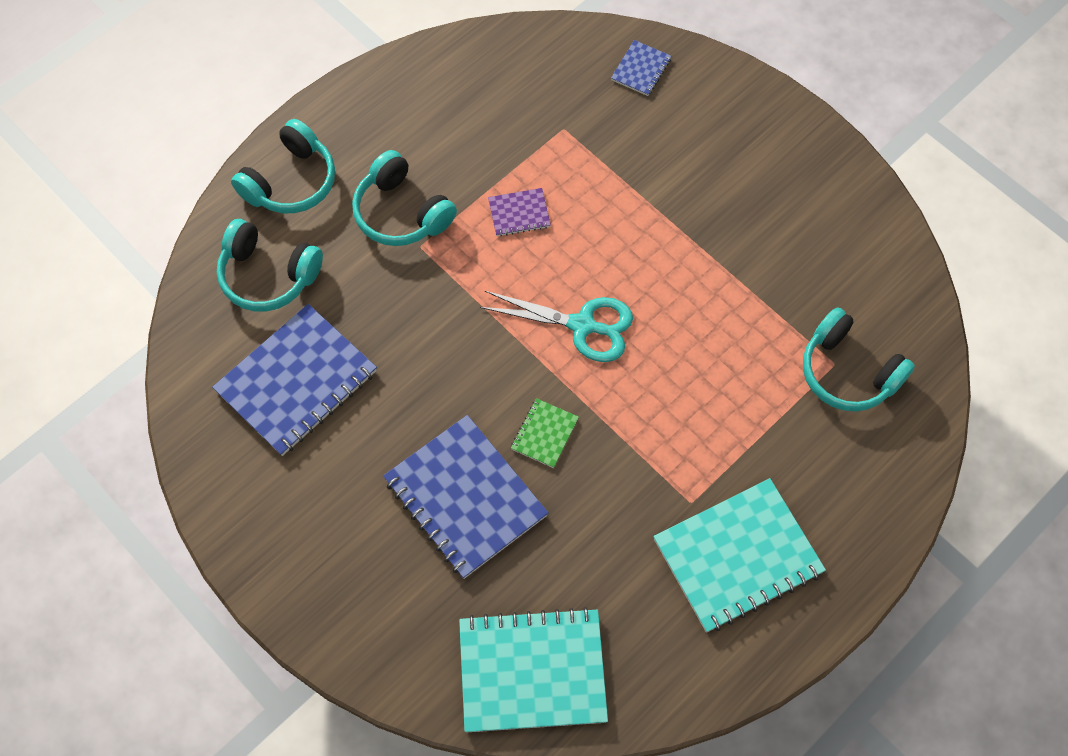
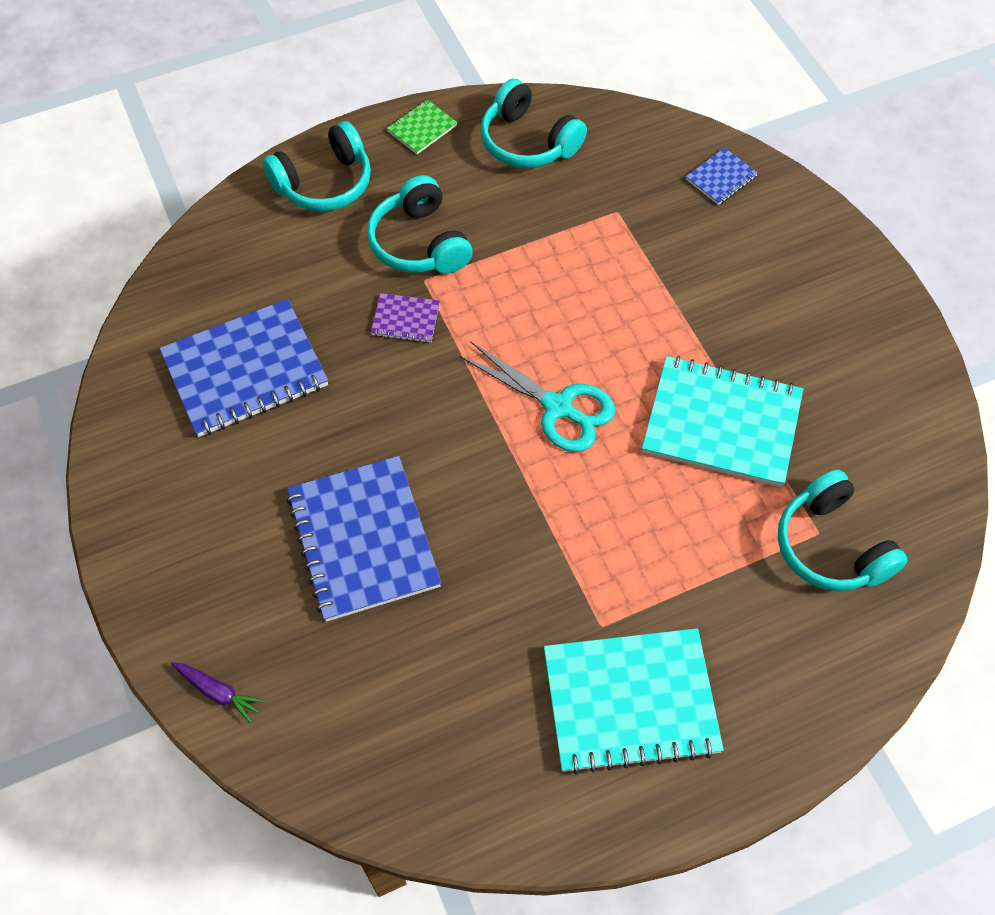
camera: 20 degrees right, 5 degrees down
turquoise headphones [217,219,323,312] -> turquoise headphones moved to [480,79,587,168]
turquoise notebook [459,607,608,732] -> turquoise notebook moved to [642,356,803,487]
purple notebook [488,188,551,236] -> purple notebook moved to [371,293,440,343]
green notebook [511,398,579,468] -> green notebook moved to [387,99,457,154]
none -> purple carrot [171,662,265,723]

